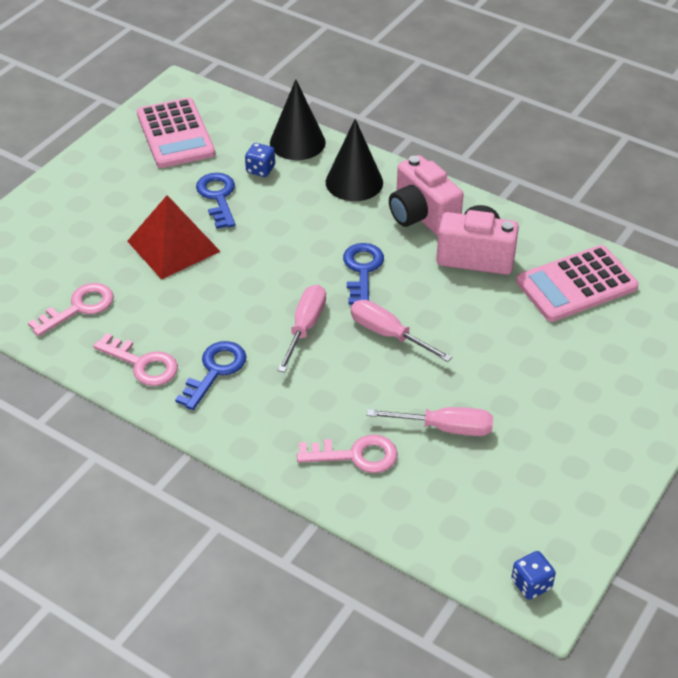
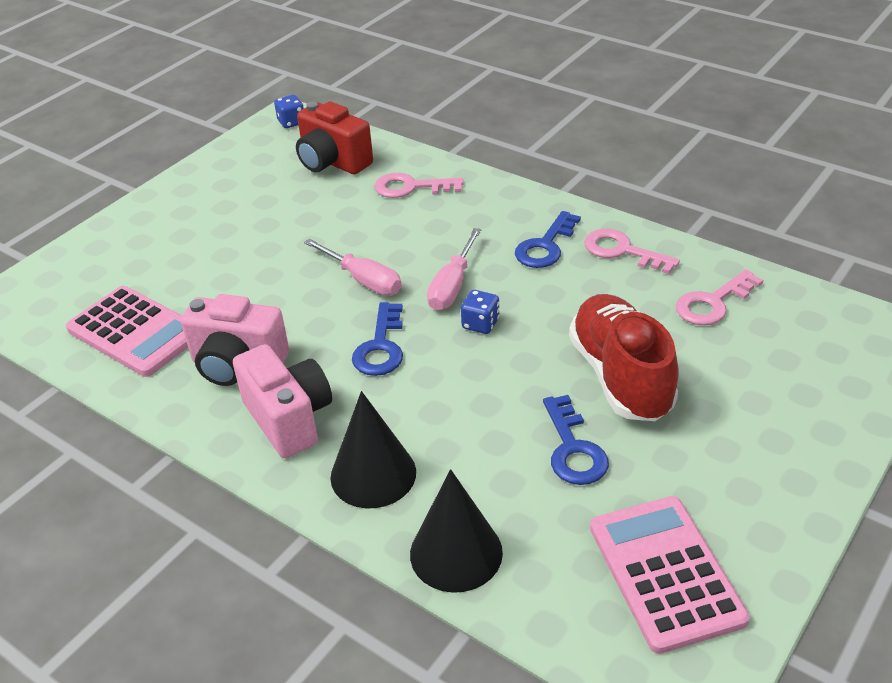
camera: 175 degrees left, 5 degrees down
red pyramid [127,195,221,280] -> red shoe [569,294,679,421]
blue dice [245,143,275,177] -> blue dice moved to [461,290,500,334]
pink screwdriver [367,407,493,436] -> none
pink calculator [516,245,639,322] -> pink calculator turned 60 degrees clockwise [66,286,188,377]
none -> red camera [296,102,373,174]

